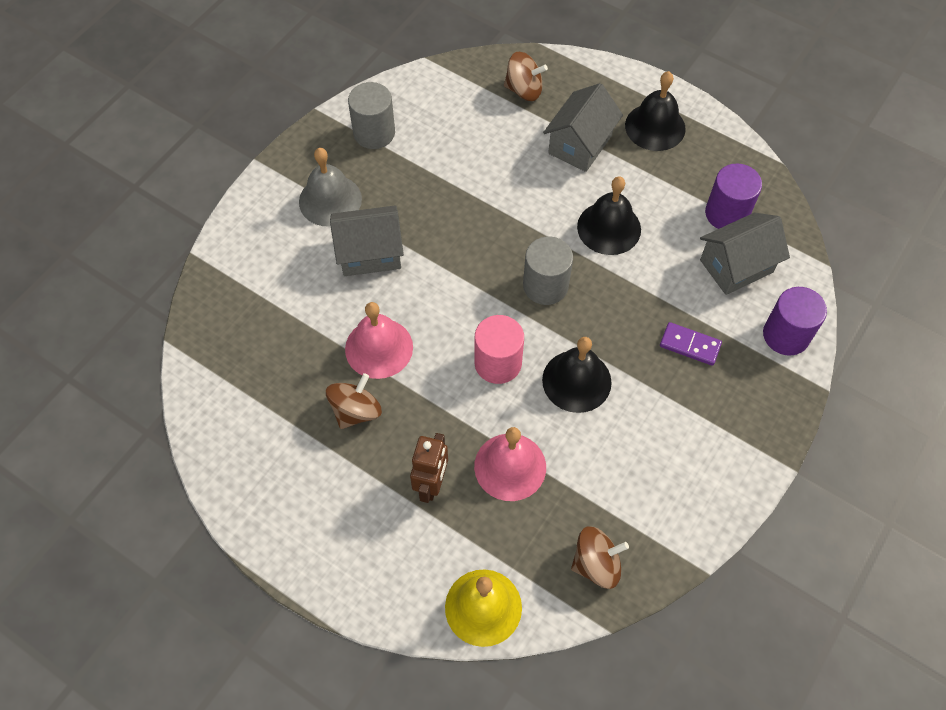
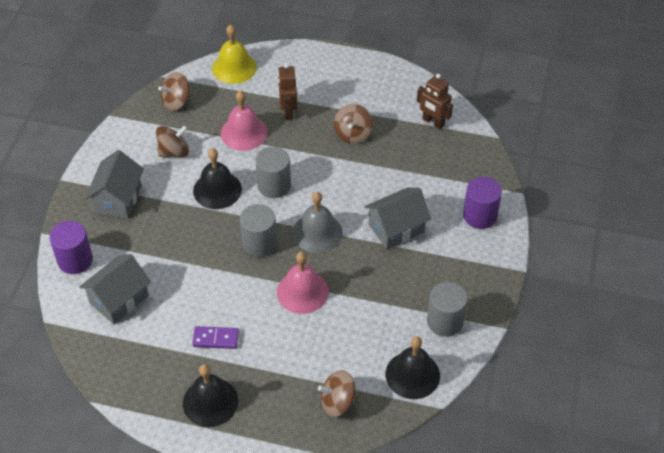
camera: 160 degrees right, 10 degrees down
grey bell [299,148,362,227] -> grey bell moved to [293,192,343,253]
pink bell [345,302,413,379] -> pink bell moved to [277,252,329,314]
pink cylinder [474,315,524,384] -> grey cylinder [255,147,291,198]
grey house [543,83,623,172] -> grey house moved to [85,150,144,219]
black bell [577,177,641,255] -> black bell moved to [386,336,440,399]
purple domino [660,322,722,366] -> purple domino moved to [192,326,239,349]
purple cylinder [705,164,762,229] -> purple cylinder moved to [463,177,502,229]
none -> brown spinning top [156,125,189,157]
none -> brown robot [417,74,453,129]

